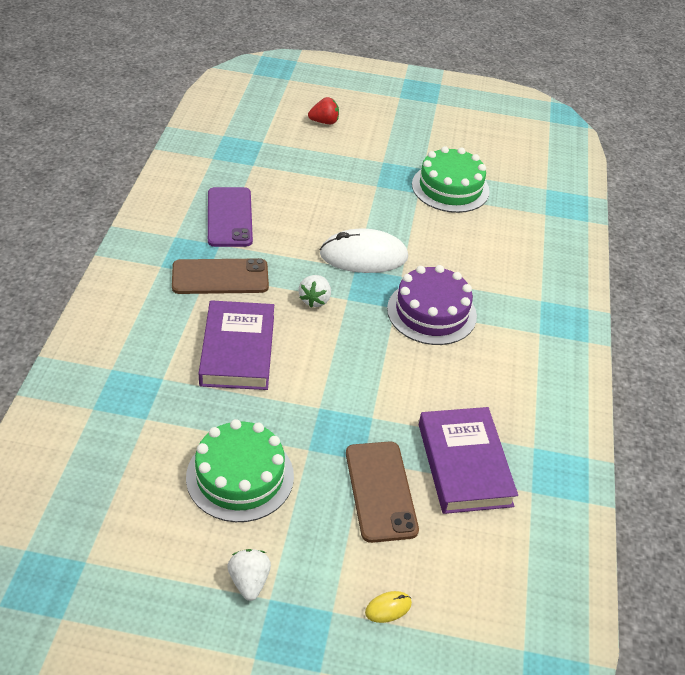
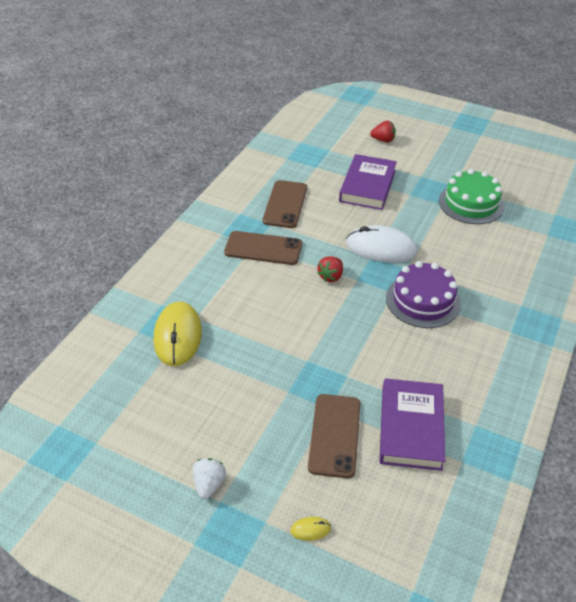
camera: 20 degrees right, 0 degrees up
green cake [186,419,294,522] -> none
purple book [199,300,274,390] -> purple book moved to [339,154,397,210]
purple phone [208,187,253,247] -> brown phone [263,180,307,228]
white strawberry [298,275,331,307] -> red strawberry [317,256,343,282]
none -> yellow mouse [154,301,202,366]

